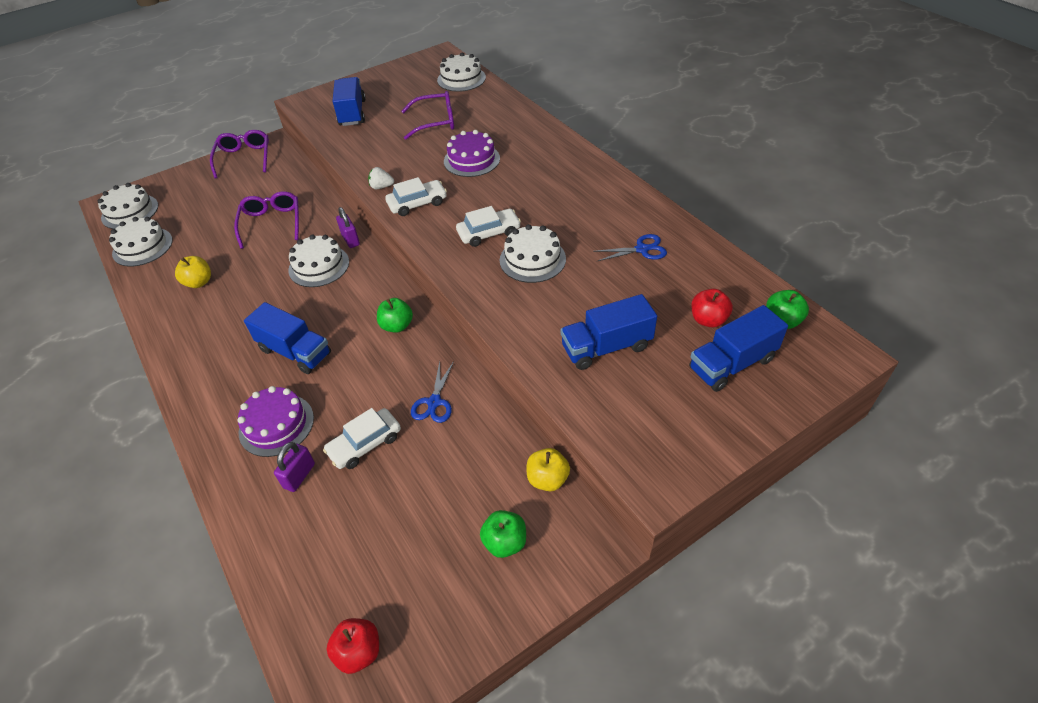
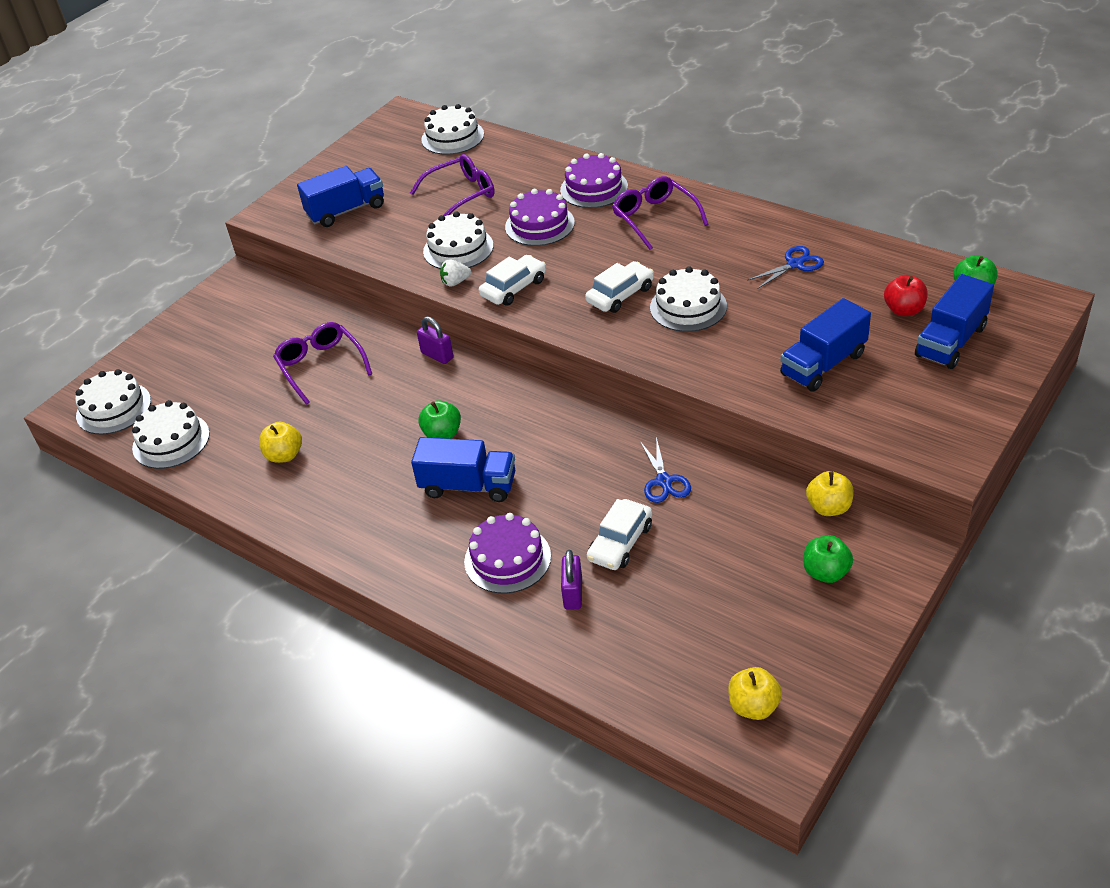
camera: 20 degrees left, 5 degrees down
purple glasses [210,130,269,179] -> purple glasses moved to [612,176,709,250]
white cake [288,235,349,287] -> white cake moved to [423,211,494,269]
red apple [327,618,379,674] -> yellow apple [728,667,782,720]
blue truck [332,77,366,126] -> blue truck turned 90 degrees clockwise [297,166,384,227]
green apple [377,298,413,333] -> green apple moved to [418,400,461,439]
none -> purple cake [560,153,628,208]

